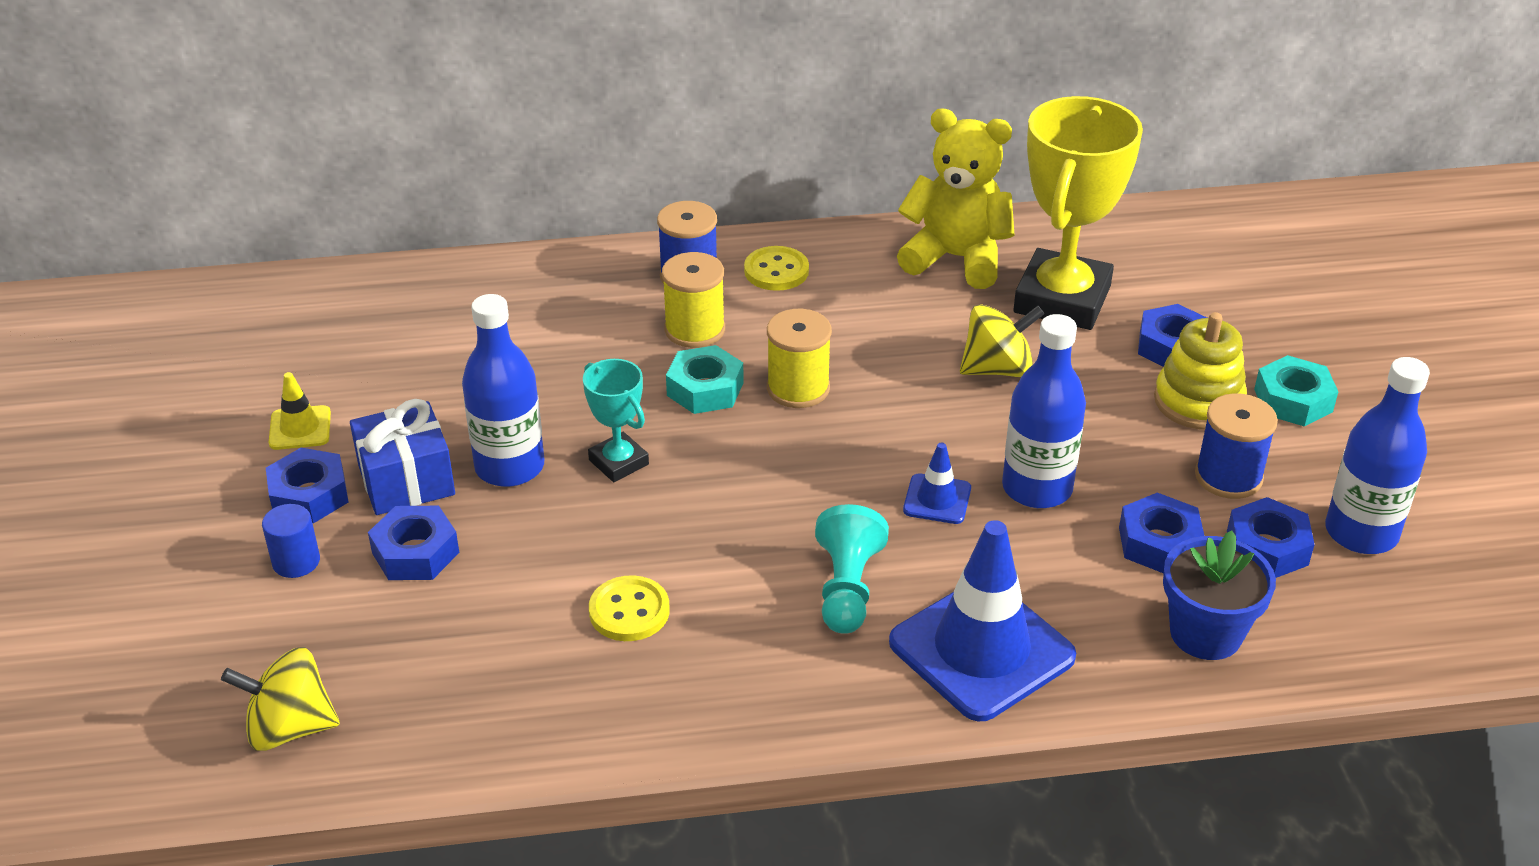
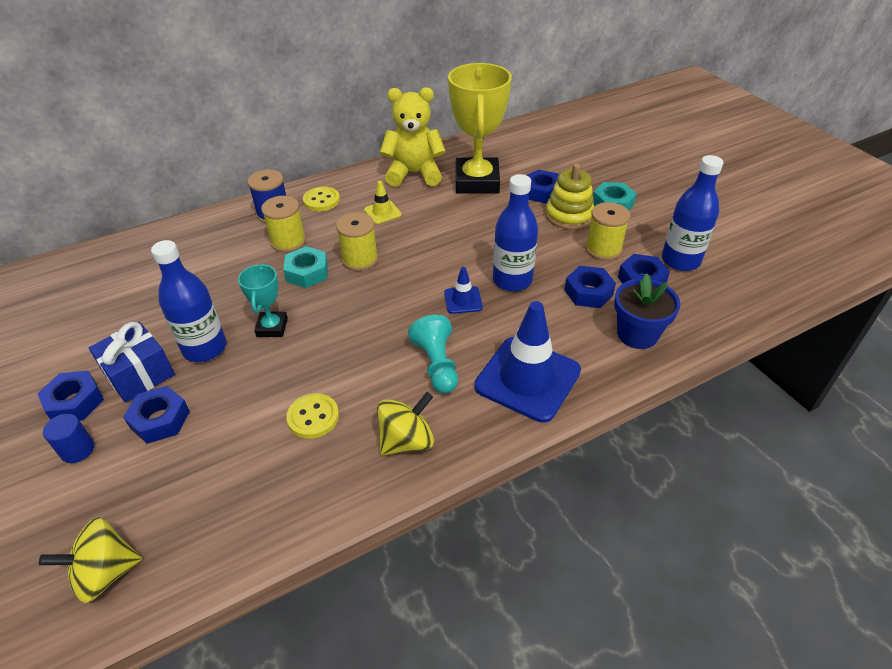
camera: 20 degrees left, 5 degrees up
yellow traffic cone [269,372,331,450] -> yellow traffic cone moved to [364,181,402,224]
turquoise trophy [583,359,649,482] -> turquoise trophy turned 60 degrees clockwise [238,263,288,337]
yellow spinning top [960,304,1044,377] -> yellow spinning top moved to [377,392,434,456]
blue spool [1195,393,1278,499] -> yellow spool [585,202,630,260]

